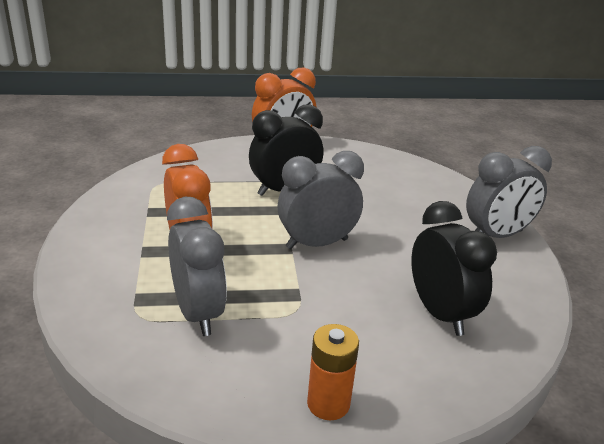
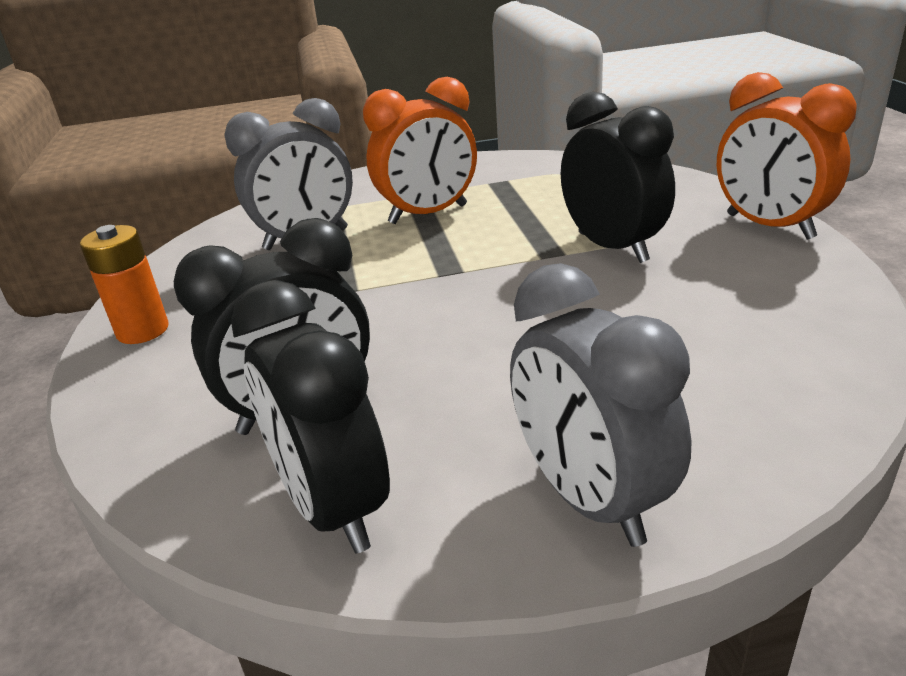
camera: 90 degrees right, 0 degrees up
grey clock [278,151,364,249] -> none
none -> black clock [231,280,390,553]

